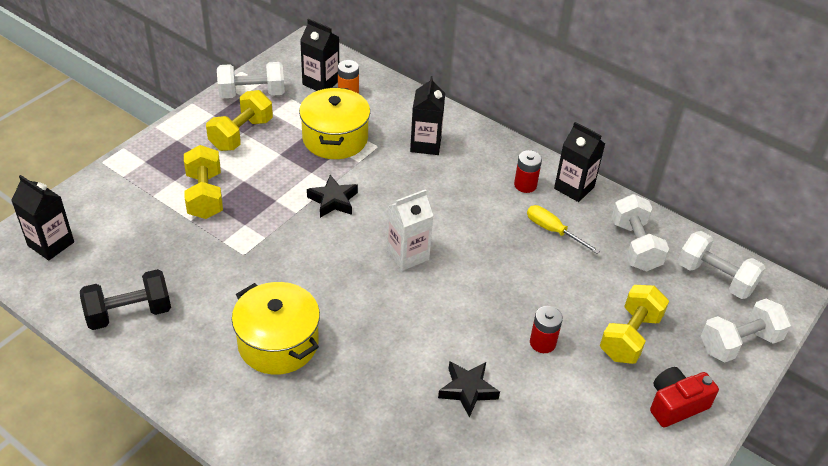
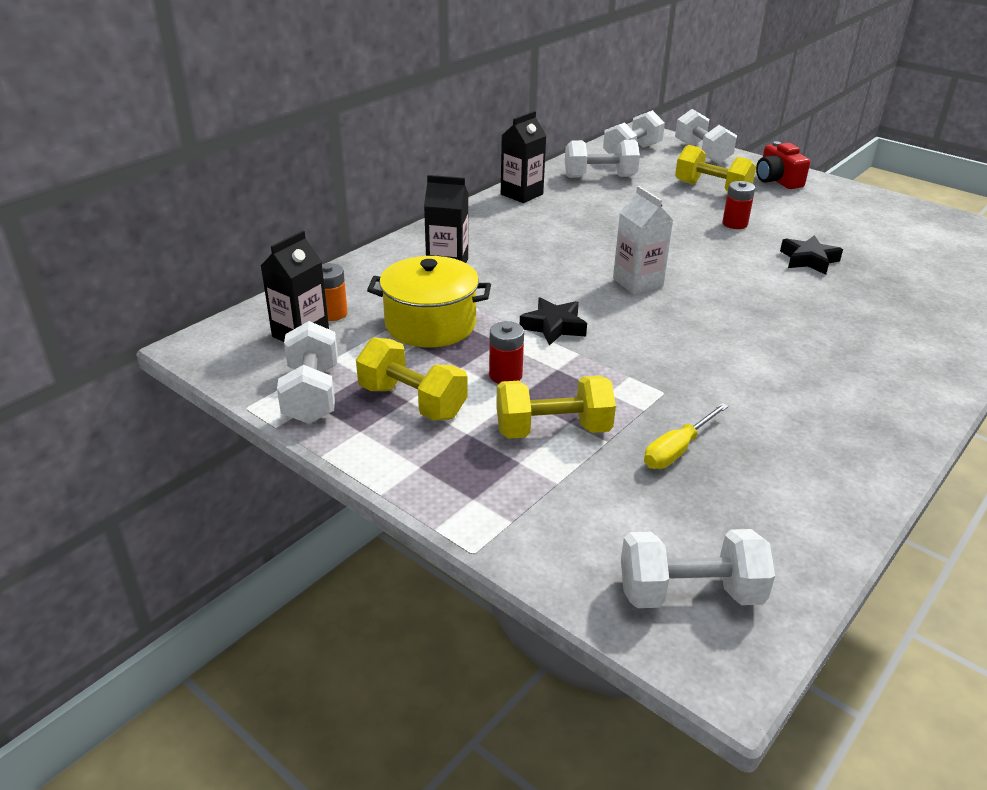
camera: 85 degrees left, 10 degrees down
black carton [11,175,74,260] -> white dumbbell [621,529,775,608]
black dumbbell [80,269,171,330] -> none
yellow pot [232,282,320,375] -> none
red battery [514,150,542,193] -> red battery moved to [489,321,524,384]
yellow screwdriver [527,205,600,254] -> yellow screwdriver moved to [644,403,728,469]

